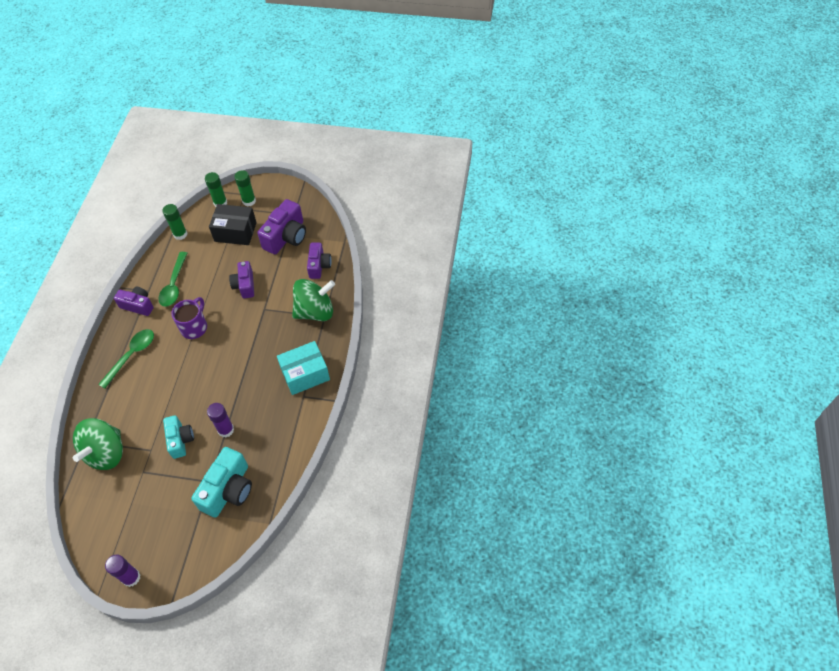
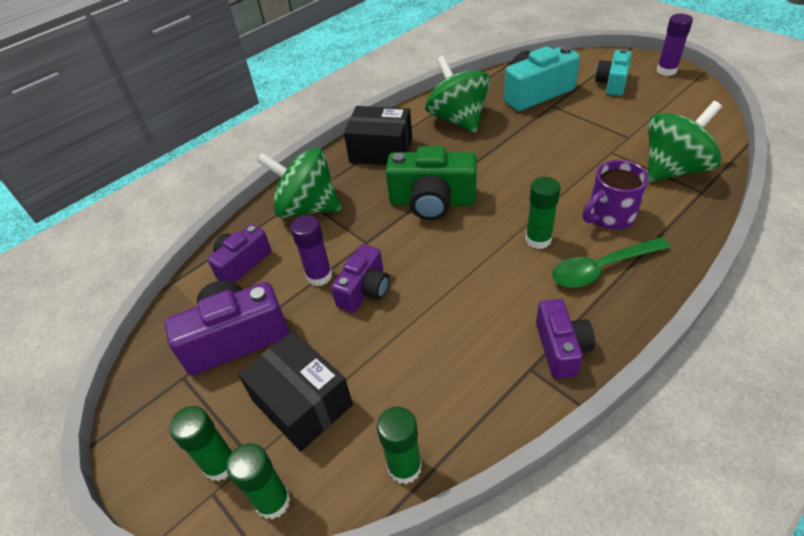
camera: 140 degrees left, 10 degrees down
purple camera [114,287,154,316] -> purple camera turned 150 degrees counterclockwise [536,299,595,379]
green spoon [159,252,187,307] -> none
turquoise camera [163,415,194,459] -> turquoise camera moved to [595,49,632,96]
purple mug [171,297,207,339] -> purple mug moved to [583,160,648,230]
purple glue stick [207,403,234,437] -> purple glue stick moved to [290,215,332,286]
turquoise box [277,341,330,395] -> black box [344,106,412,165]
none -> green camera [386,146,477,220]
none -> green spinning top [425,56,490,133]
none -> green glue stick [525,177,560,249]

